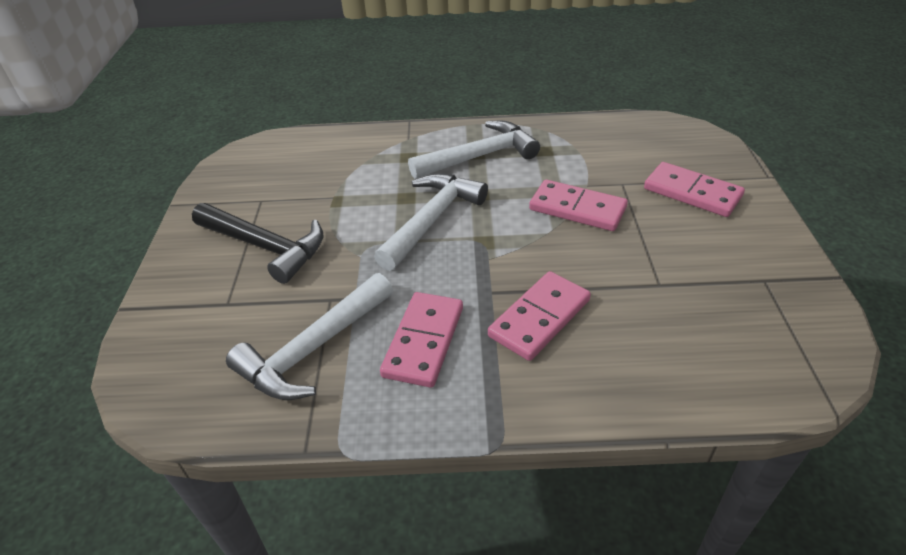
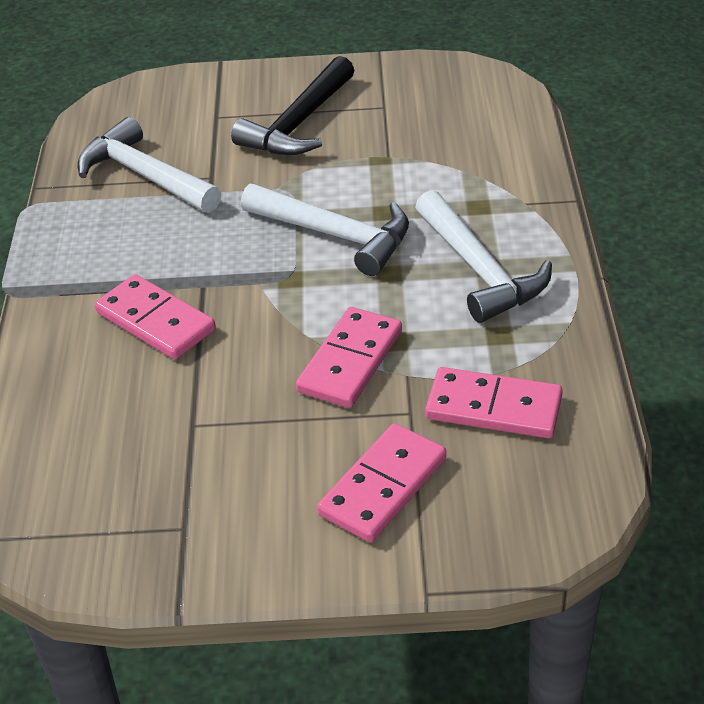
camera: 90 degrees right, 0 degrees up
pink domino [380,292,463,388] -> pink domino moved to [425,367,563,438]

